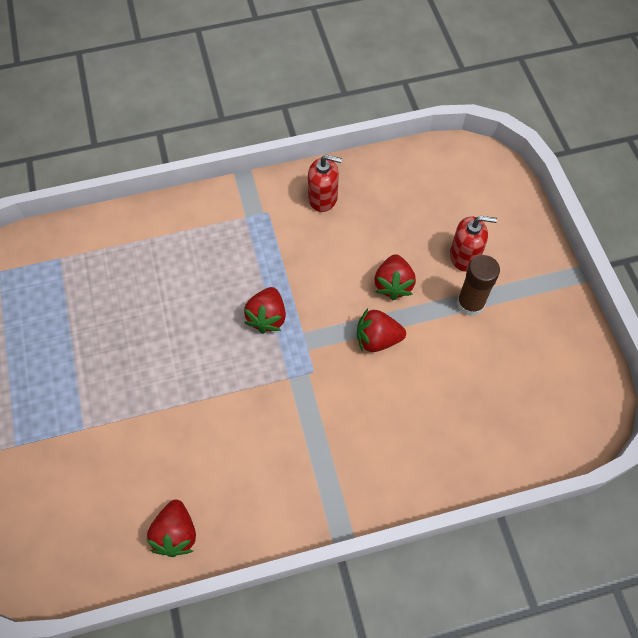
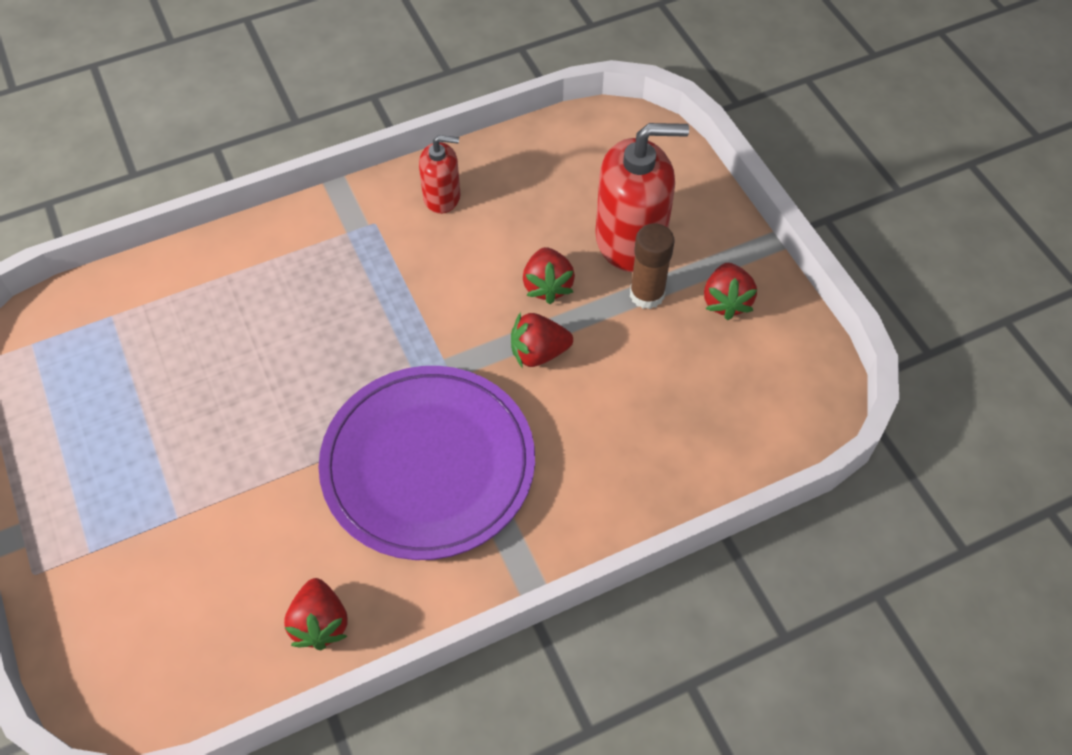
camera: 10 degrees left, 5 degrees down
red strawberry [244,287,286,334] -> red strawberry moved to [704,263,757,320]
red soap dispenser [450,216,497,272] -> red soap dispenser [595,123,689,272], size x1.82
none -> purple plate [318,366,535,560]

